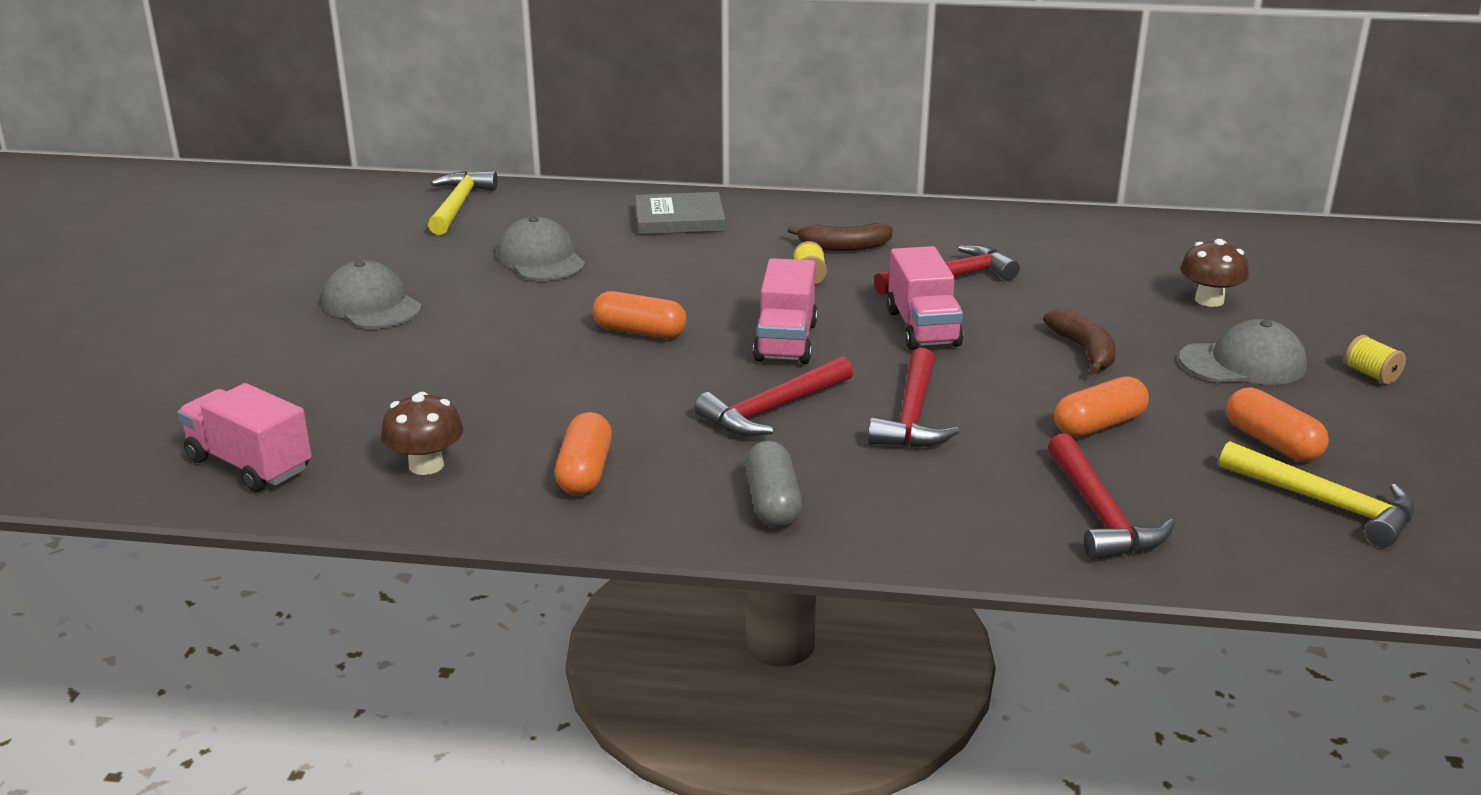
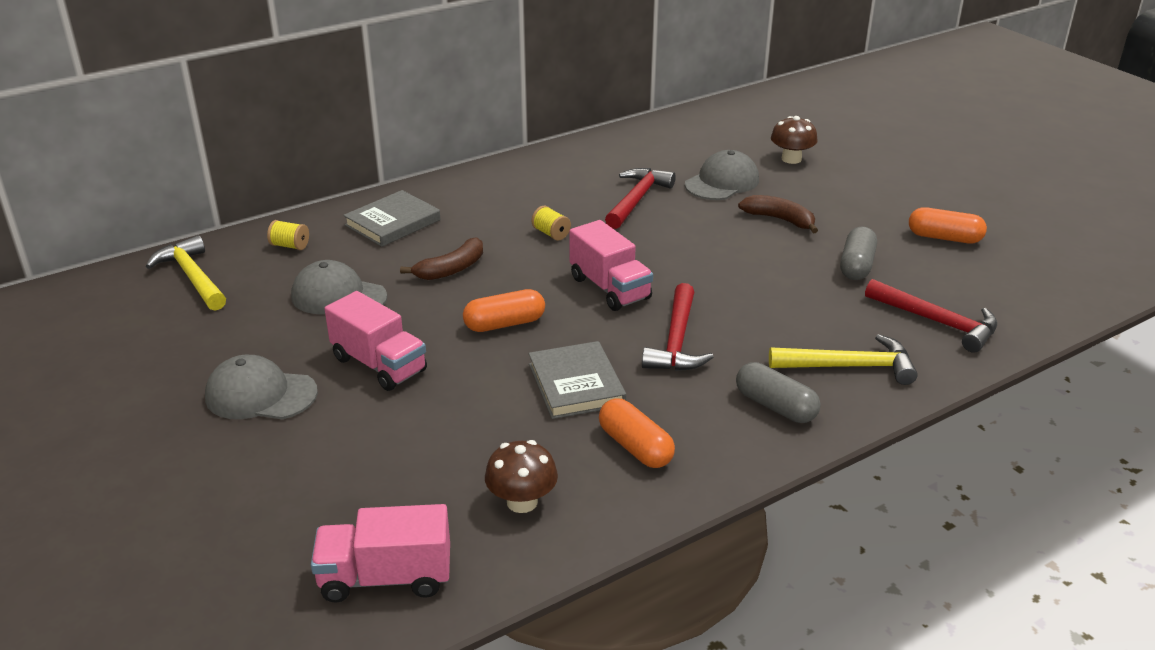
camera: 40 degrees left, 5 degrees up
brown banana [787,223,893,251] -> brown banana moved to [400,237,483,280]
red hammer [868,348,960,448] -> none
pink truck [887,246,963,350] -> pink truck moved to [324,291,427,391]
orange capsule [1054,376,1149,437] -> grey capsule [840,227,877,280]
grey cap [1179,319,1307,385] -> grey cap moved to [685,150,759,200]
yellow hammer [1219,441,1415,547] -> yellow hammer moved to [769,334,918,385]
yellow spool [1345,335,1406,384] -> yellow spool moved to [267,220,309,250]
none -> grey book [529,341,626,419]

